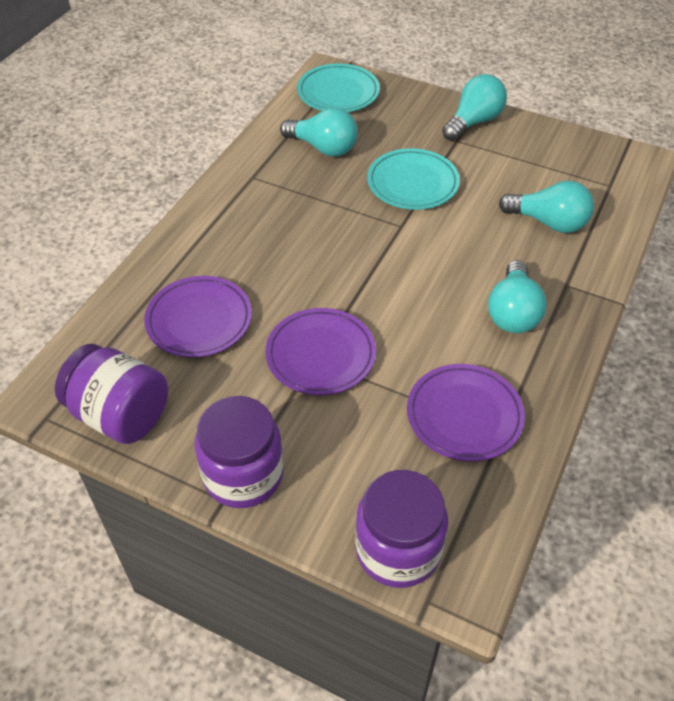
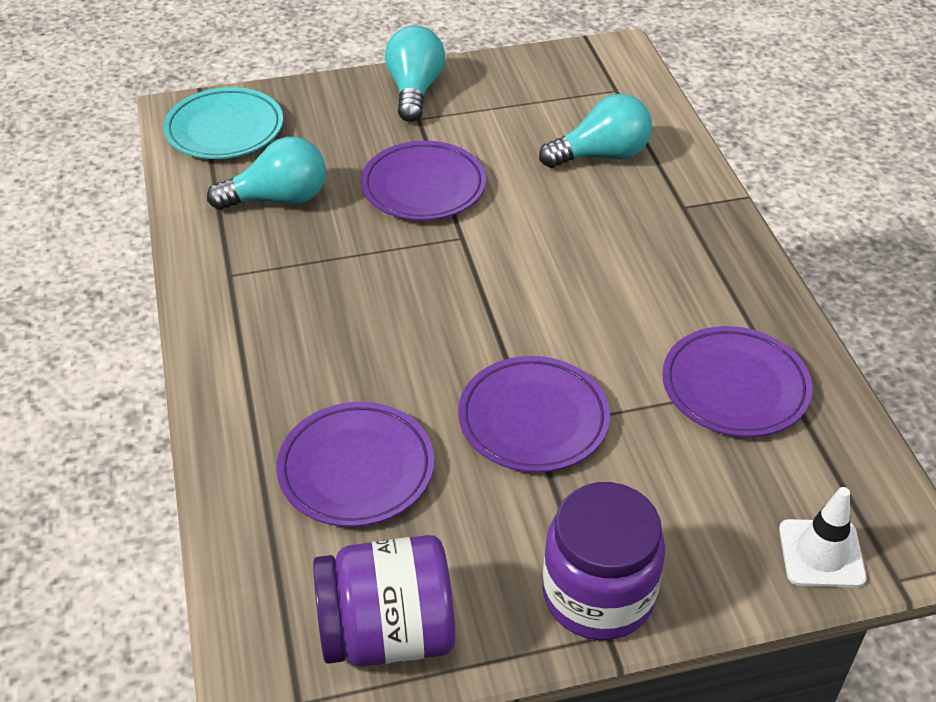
camera: 40 degrees left, 5 degrees down
purple jar [355,470,448,588] -> white traffic cone [779,487,866,588]
turquoise plate [367,148,460,210] -> purple plate [361,141,486,220]
turquoise light bulb [488,260,547,333] -> none

